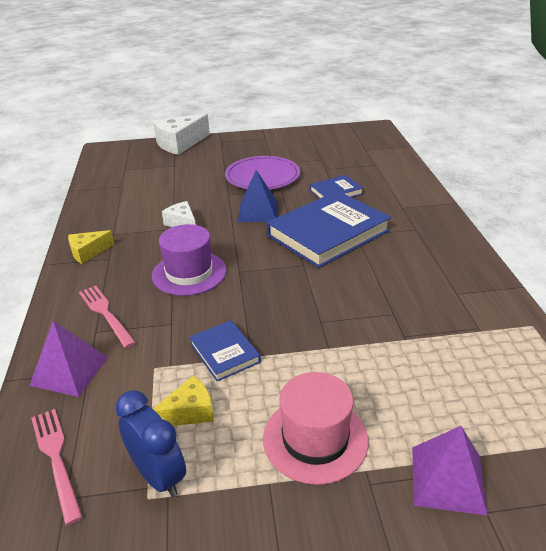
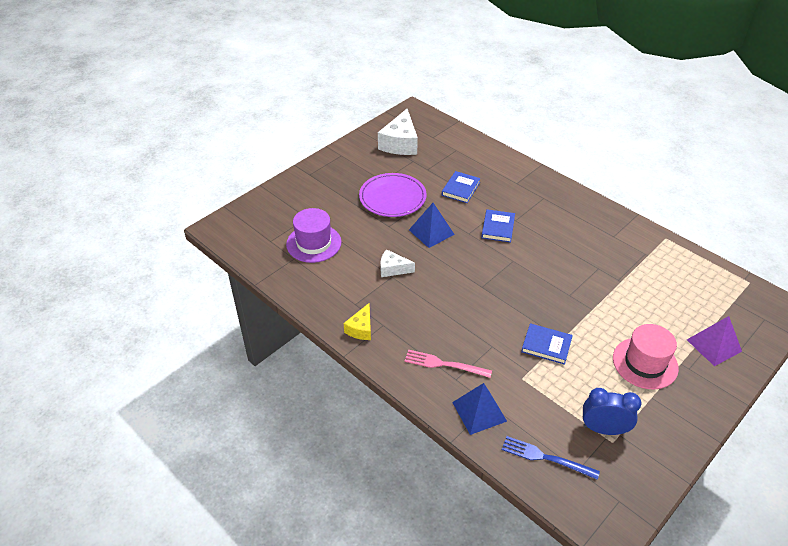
camera: 40 degrees left, 10 degrees up
purple pyramid [29,321,108,397] -> blue pyramid [452,383,507,435]
pink fork [31,409,82,525] -> blue fork [502,436,600,480]
purple hat [152,224,227,296] -> purple hat moved to [286,208,341,263]
white cheese [153,114,210,155] -> white cheese moved to [378,109,418,155]
yellow cheese [153,376,214,426] -> none
blue book [267,191,391,268] -> blue book [481,209,515,243], size x0.49

